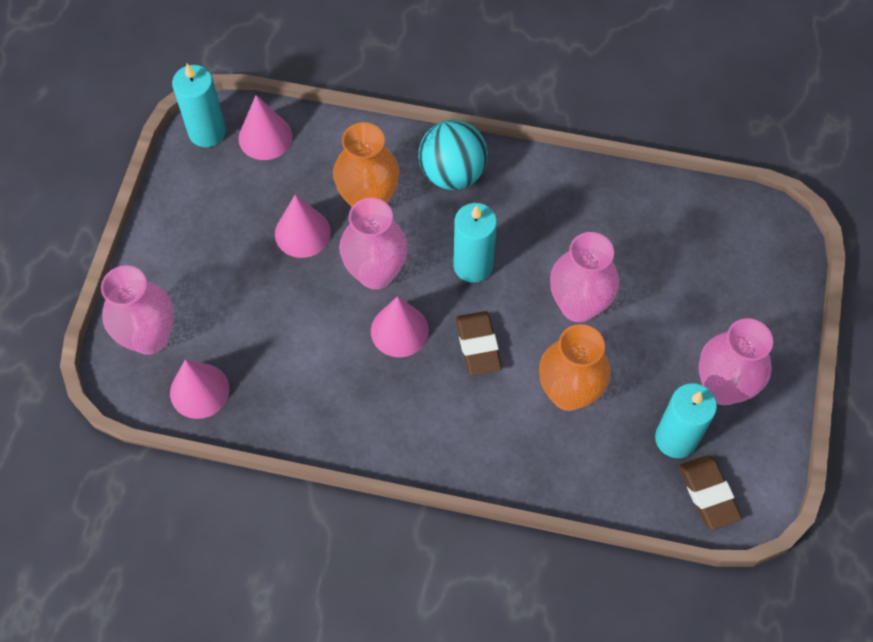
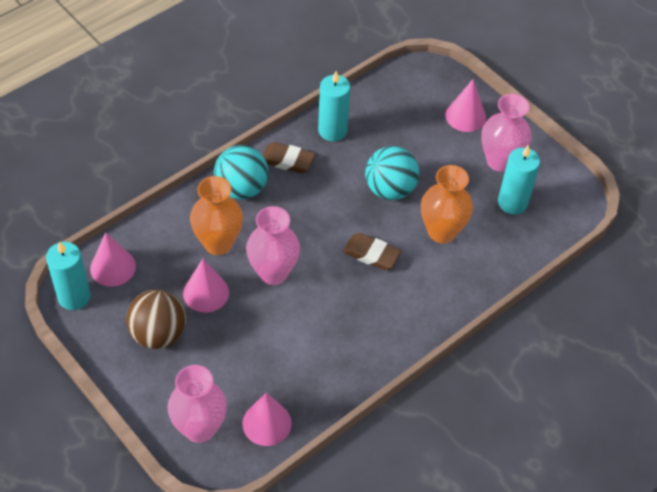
camera: 55 degrees left, 10 degrees down
pink cone [371,296,429,357] -> pink cone moved to [445,79,486,132]
turquoise candle [453,203,497,283] -> turquoise candle moved to [318,71,350,141]
pink vase [550,232,620,322] -> turquoise ball [365,146,419,200]
brown eraser [679,455,742,530] -> brown eraser moved to [262,142,315,173]
none -> brown ball [126,289,186,349]

